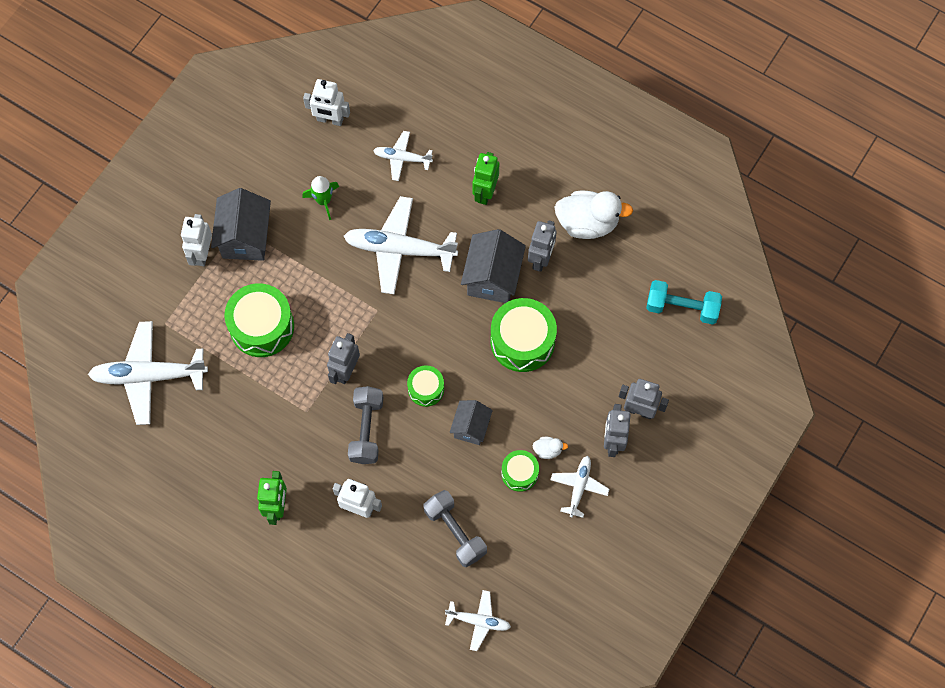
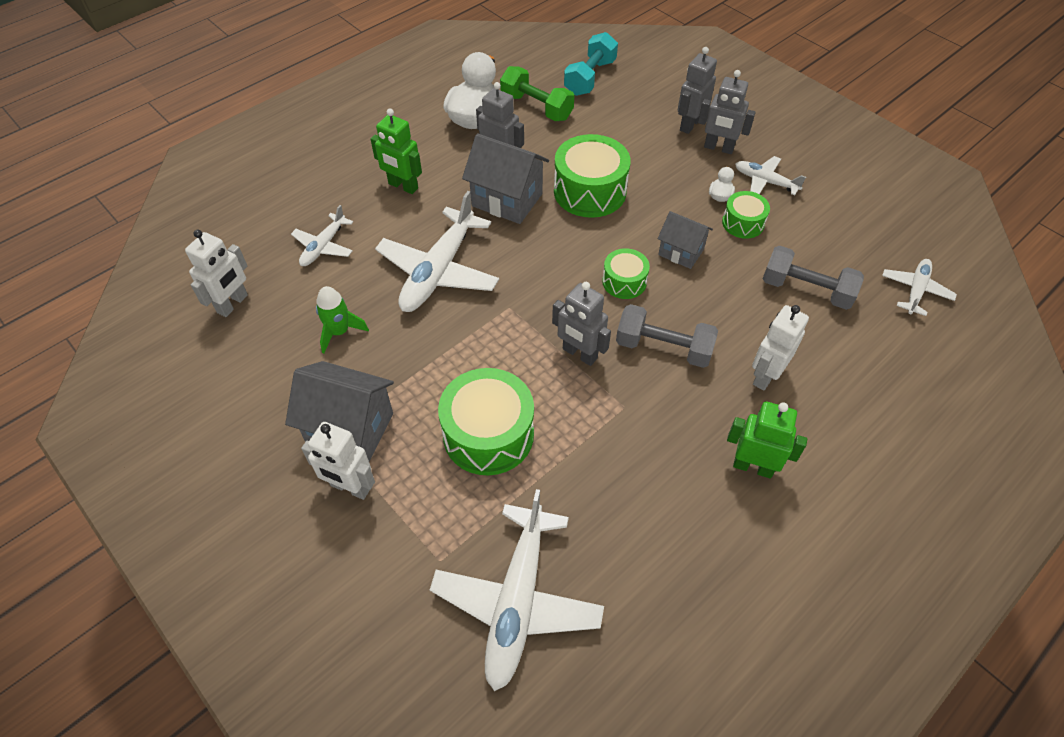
camera: 75 degrees left, 15 degrees down
grey dumbbell [424,490,487,567] -> grey dumbbell turned 45 degrees clockwise [763,246,864,310]
none -> green dumbbell [500,66,574,121]

